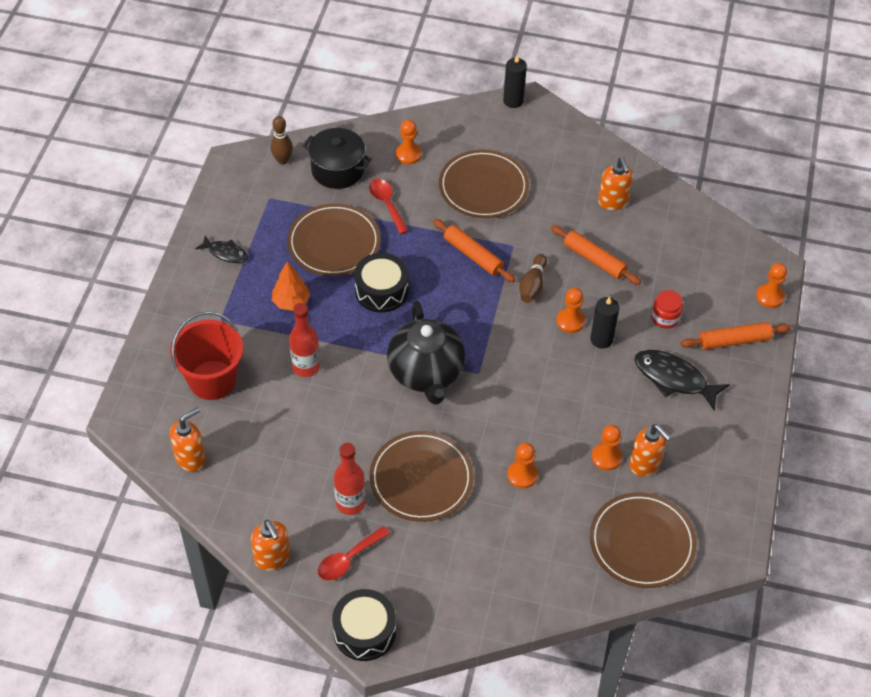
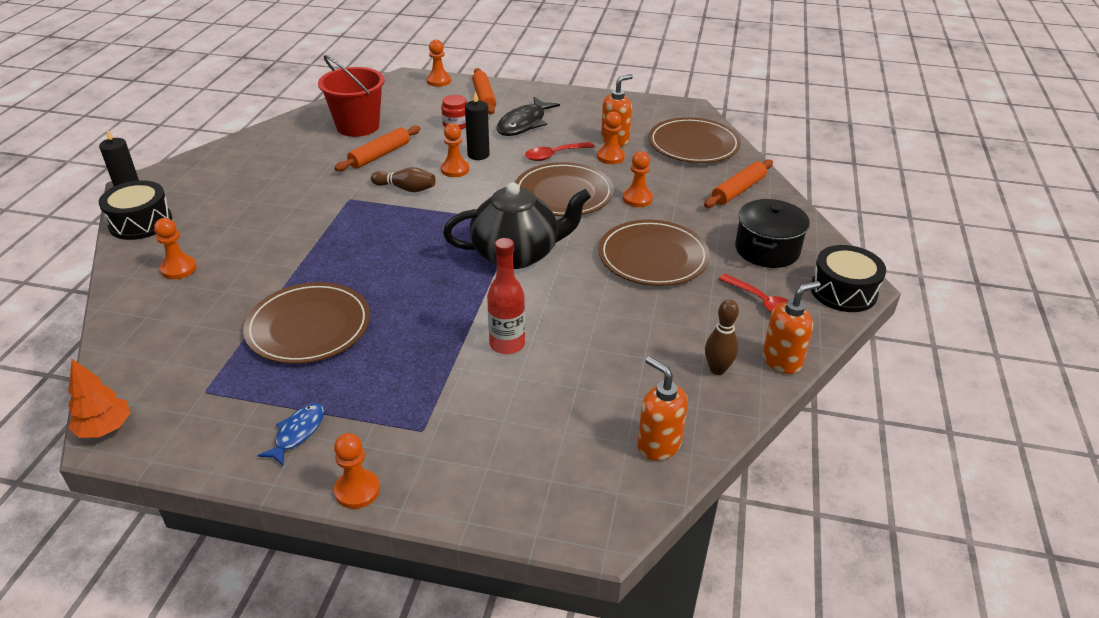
camera: 90 degrees left, 15 degrees down
red bucket [170,311,243,400] -> red bucket moved to [318,55,385,137]
black fish [195,235,248,263] -> blue fish [257,403,324,466]
brown bowling pin [270,116,293,165] -> brown bowling pin moved to [705,299,739,375]
orange tree [272,262,310,311] -> orange tree moved to [68,359,130,438]
black pot [303,128,371,189] -> black pot moved to [735,199,810,268]
red bottle [334,443,365,515] -> none
black drum [354,253,408,313] -> black drum moved to [99,180,172,240]
red spoon [369,179,409,234] -> red spoon moved to [525,142,595,161]
orange rolling pin [433,219,515,282] -> orange rolling pin moved to [704,159,773,208]
brown plate [439,150,529,218] -> brown plate moved to [515,162,614,216]
orange soap dispenser [598,158,633,210] -> none
none -> orange pawn [334,433,380,509]

